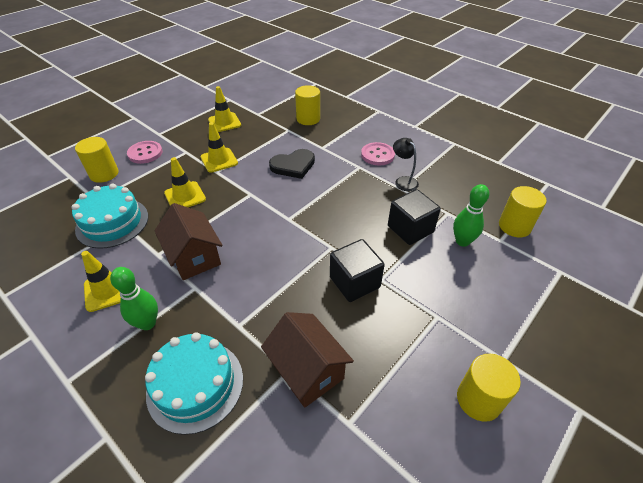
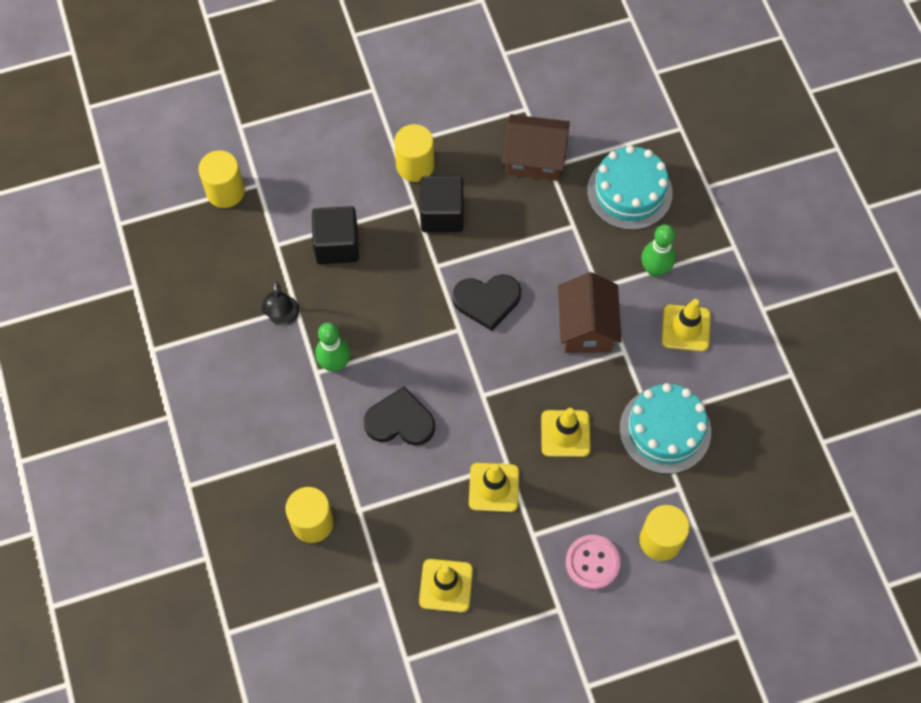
camera: 150 degrees left, 20 degrees up
brown house [261,312,354,408] -> brown house turned 75 degrees counterclockwise [503,114,570,181]
pink button [361,142,395,166] -> none
green bowling pin [453,184,489,247] -> green bowling pin moved to [316,322,350,372]
yellow cylinder [457,354,521,422] -> yellow cylinder moved to [394,124,434,182]
none -> black heart [452,274,521,331]

